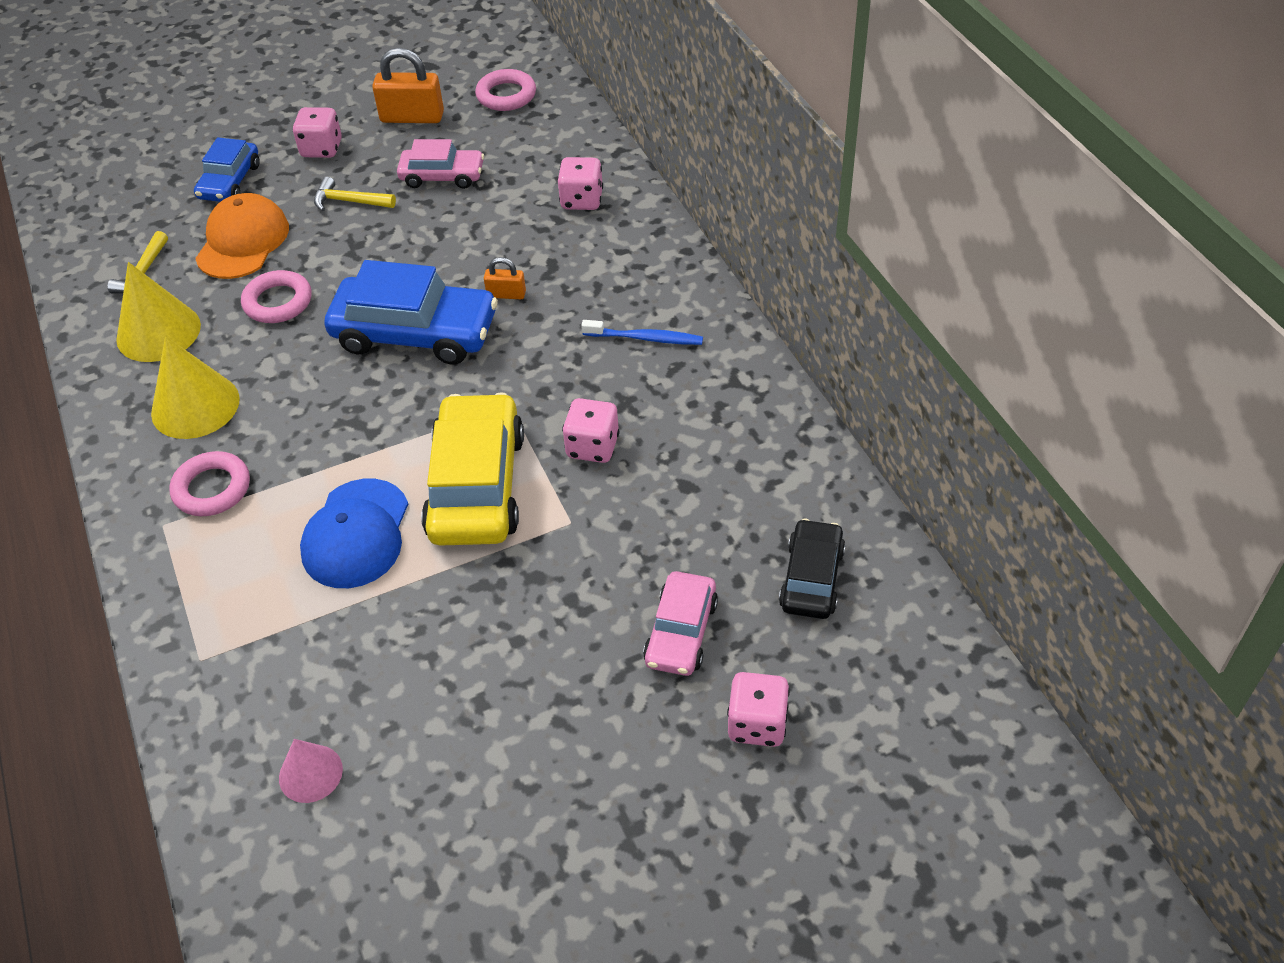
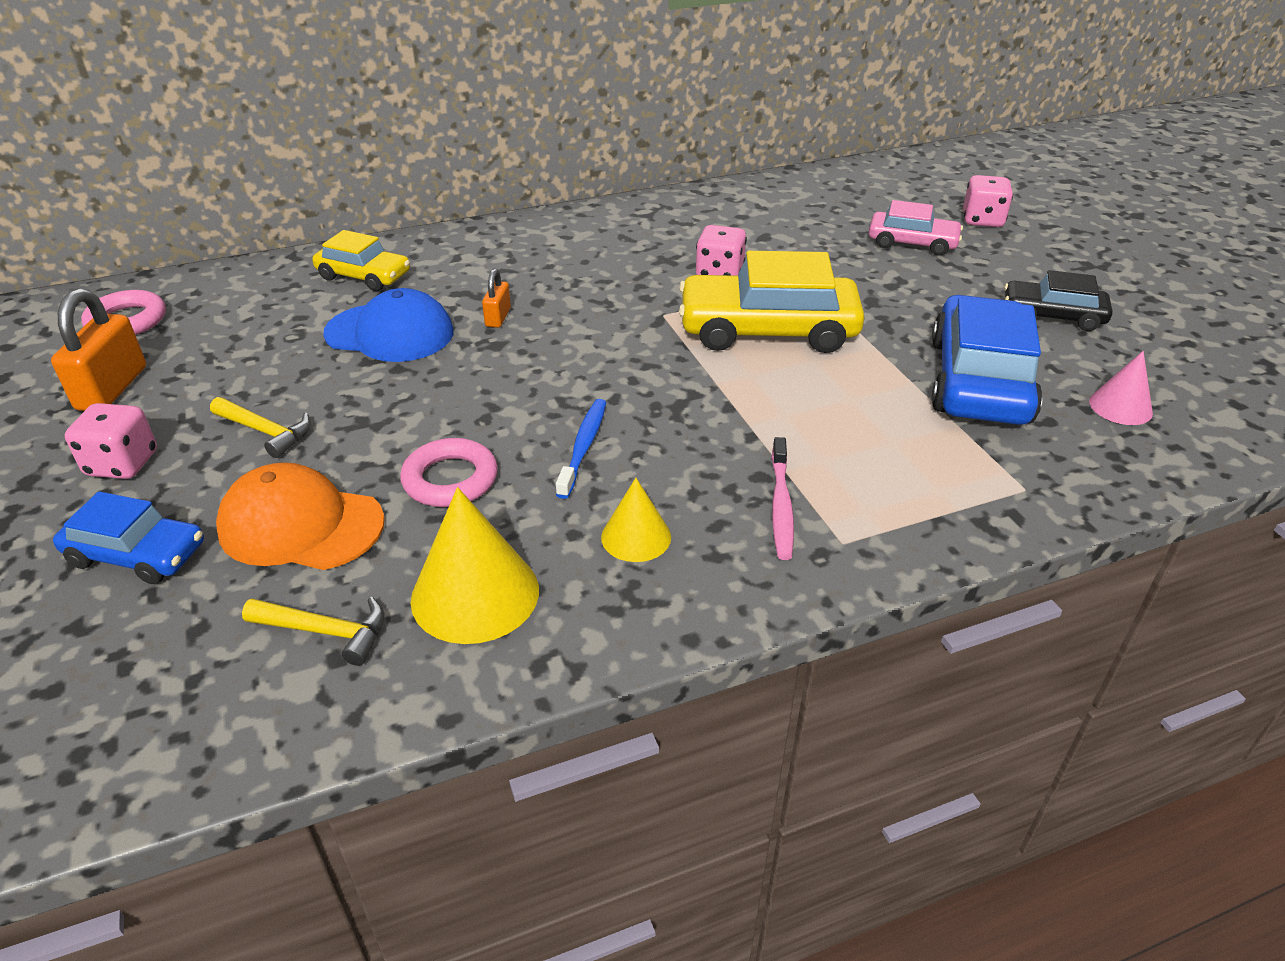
camera: 90 degrees left, 10 degrees down
yellow cone [151,336,240,439] -> yellow cone [601,478,671,562], size x0.59
pink ring [169,451,250,516] -> pink toothbrush [772,437,794,560]
blue cap [300,479,408,588] -> blue cap moved to [323,288,453,362]
yellow hammer [314,177,396,211] -> yellow hammer turned 75 degrees counterclockwise [210,397,311,458]
blue car [324,260,498,365] -> blue car moved to [931,295,1043,425]
pink car [397,139,484,189] -> none
pink dice [558,157,603,210] -> yellow car [312,230,410,291]
blue toothbrush [581,320,703,345] -> blue toothbrush moved to [556,399,606,499]
black car [779,519,845,619] -> black car moved to [1004,270,1113,331]

